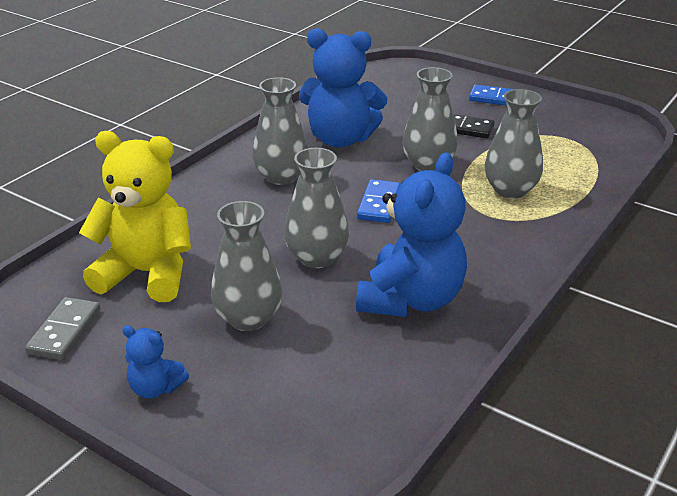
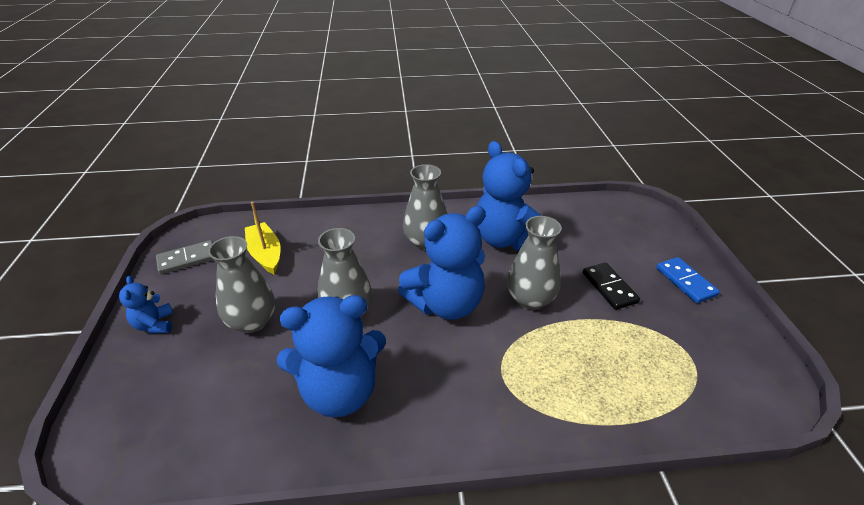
camera: 50 degrees right, 5 degrees up
yellow teddy bear [79,131,191,302] -> yellow boat [245,202,281,274]
blue domino [357,179,401,223] -> blue teddy bear [398,206,486,320]
grey vase [484,89,543,199] -> none

